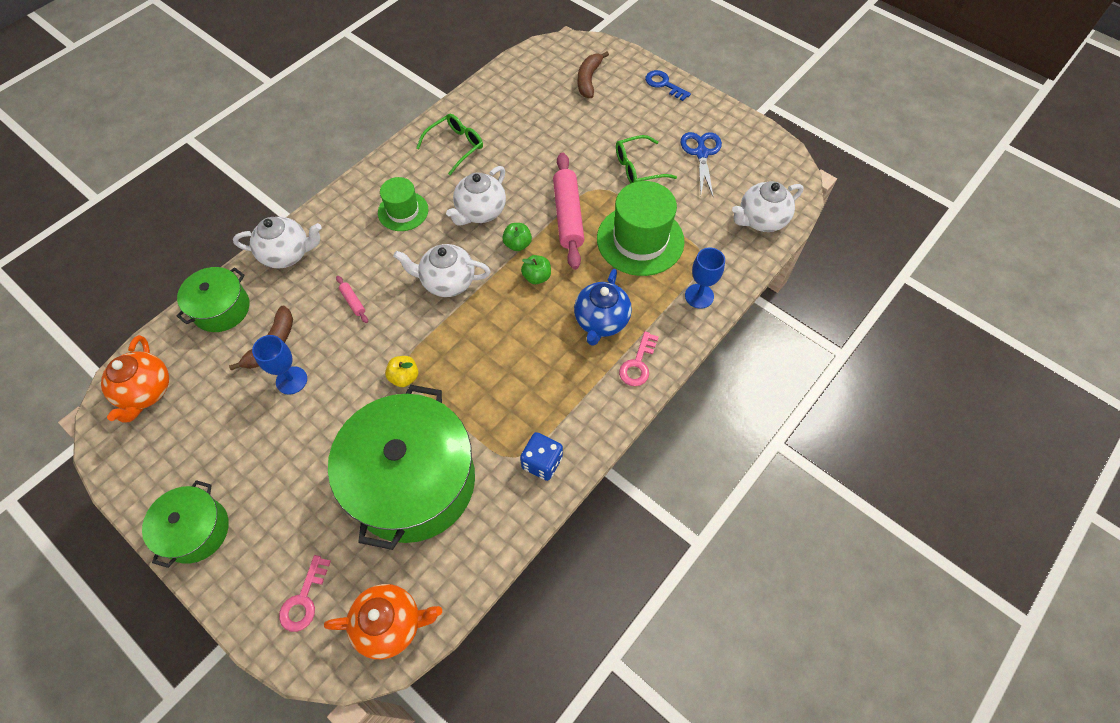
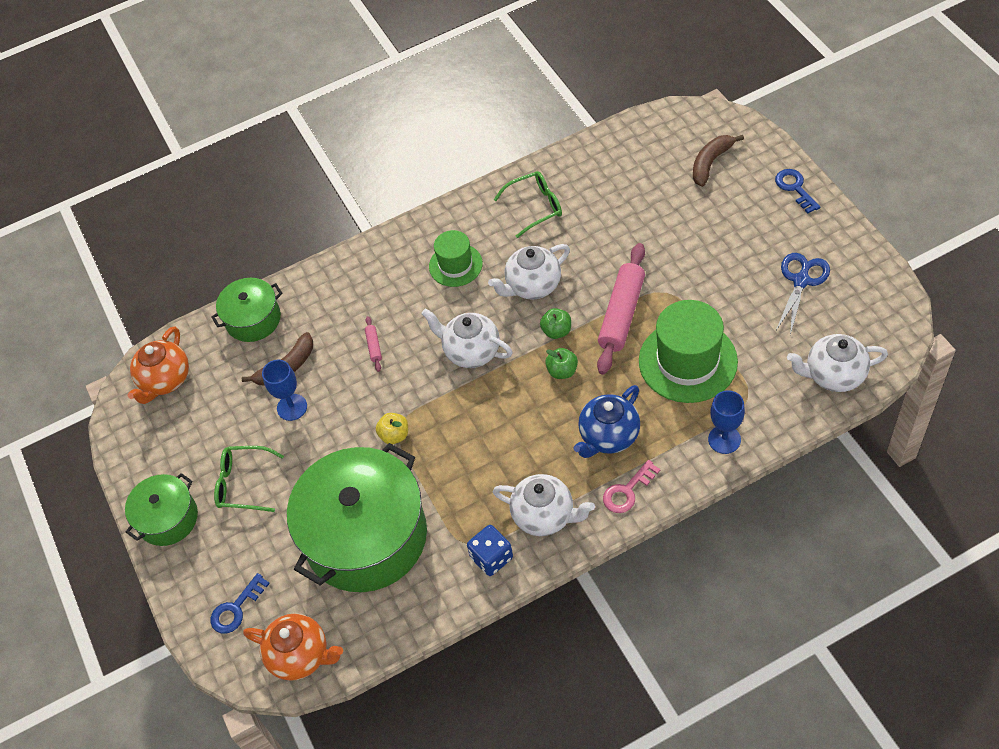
camera: 30 degrees right, 5 degrees down
white teapot [233,217,322,269] -> white teapot moved to [493,474,595,536]
pink key [279,555,331,632] -> blue key [210,573,270,634]
green glasses [616,135,677,184] -> green glasses moved to [214,446,284,512]

